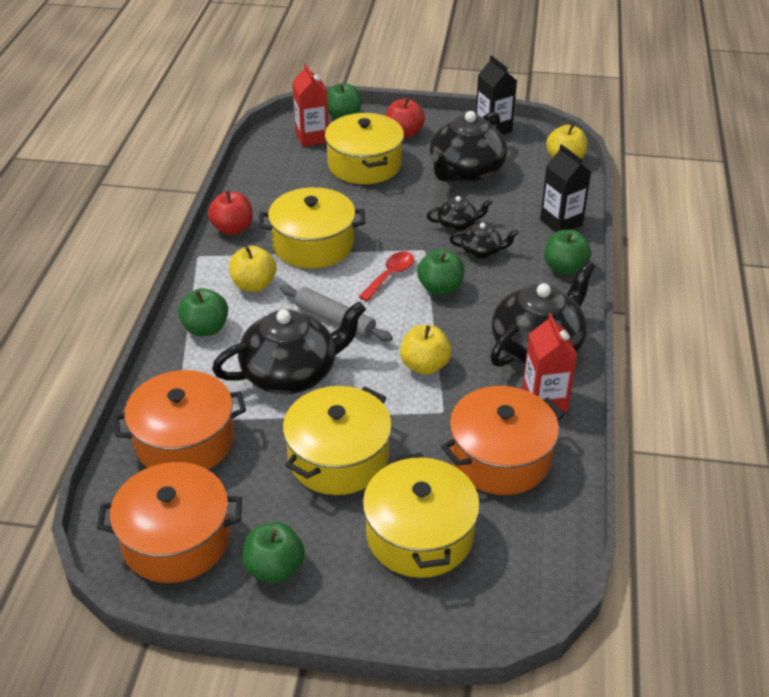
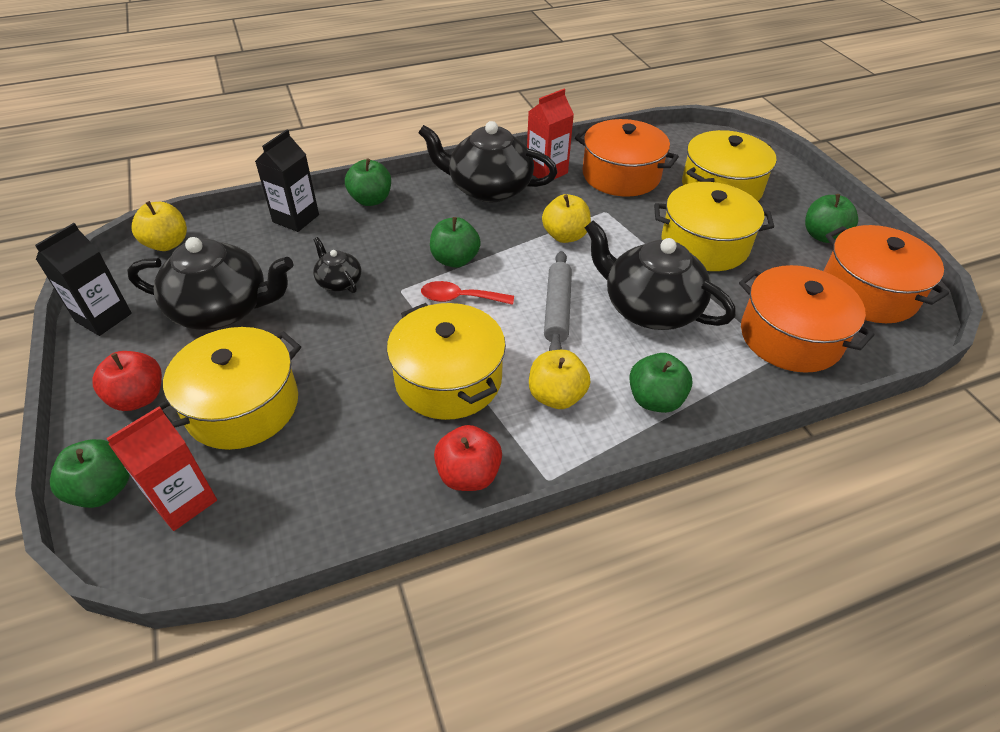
camera: 120 degrees left, 5 degrees up
black teapot [449,223,519,259] -> none

